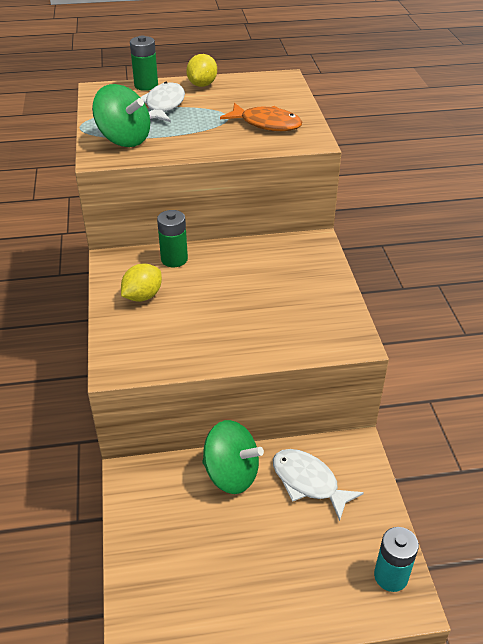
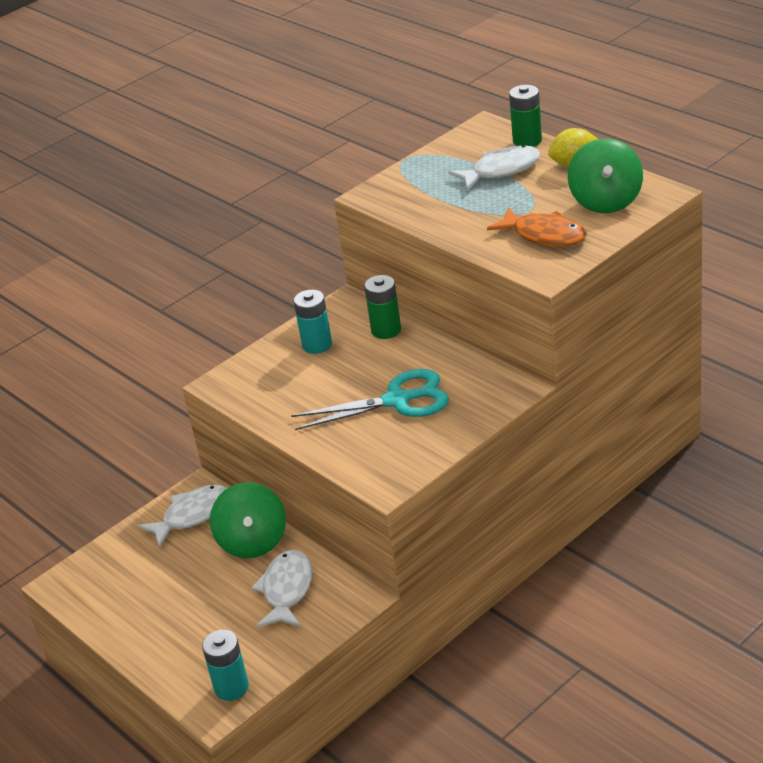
camera: 60 degrees right, 5 degrees down
green spinning top [92,84,150,147] -> green spinning top moved to [568,139,643,213]
yellow lemon [121,264,162,302] -> turquoise battery [294,290,332,354]
orange fish [220,103,302,131] -> orange fish turned 45 degrees counterclockwise [487,208,586,246]
none -> white fish [138,484,227,548]
none -> turquoise scissors [291,369,449,430]

